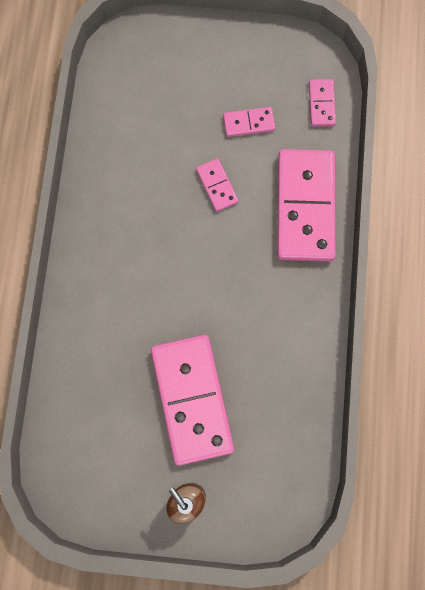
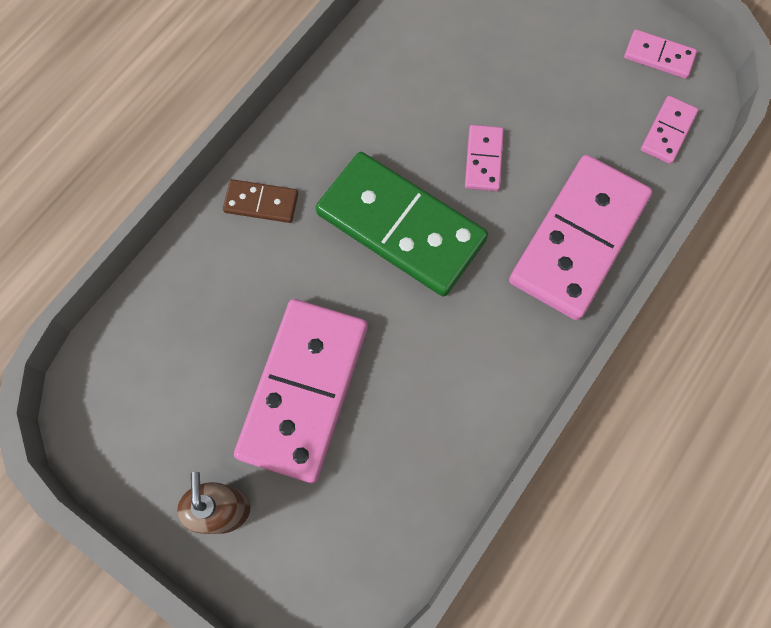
camera: 30 degrees right, 5 degrees down
pink domino [223,107,275,137] -> pink domino moved to [624,29,697,79]
none -> brown domino [223,179,298,223]
none -> green domino [316,152,488,297]

